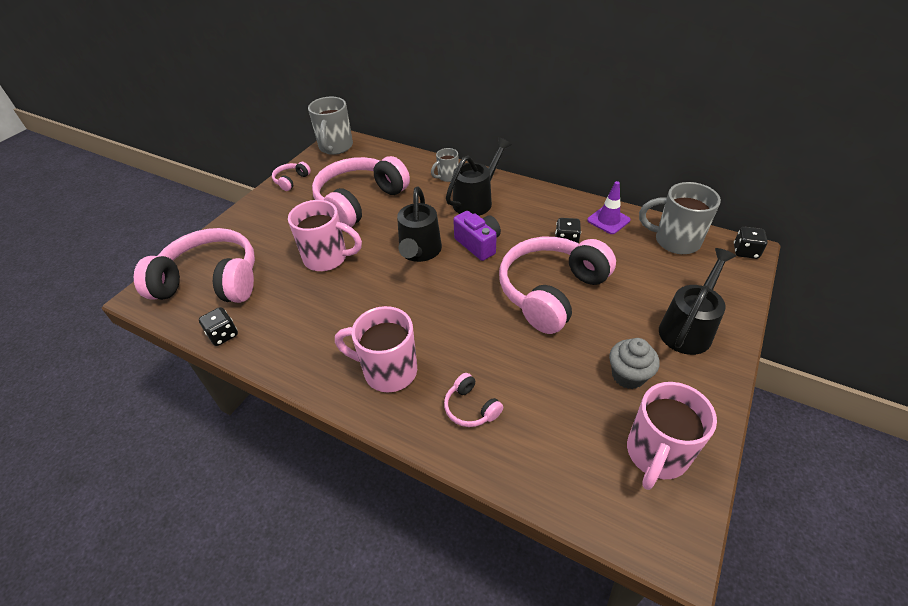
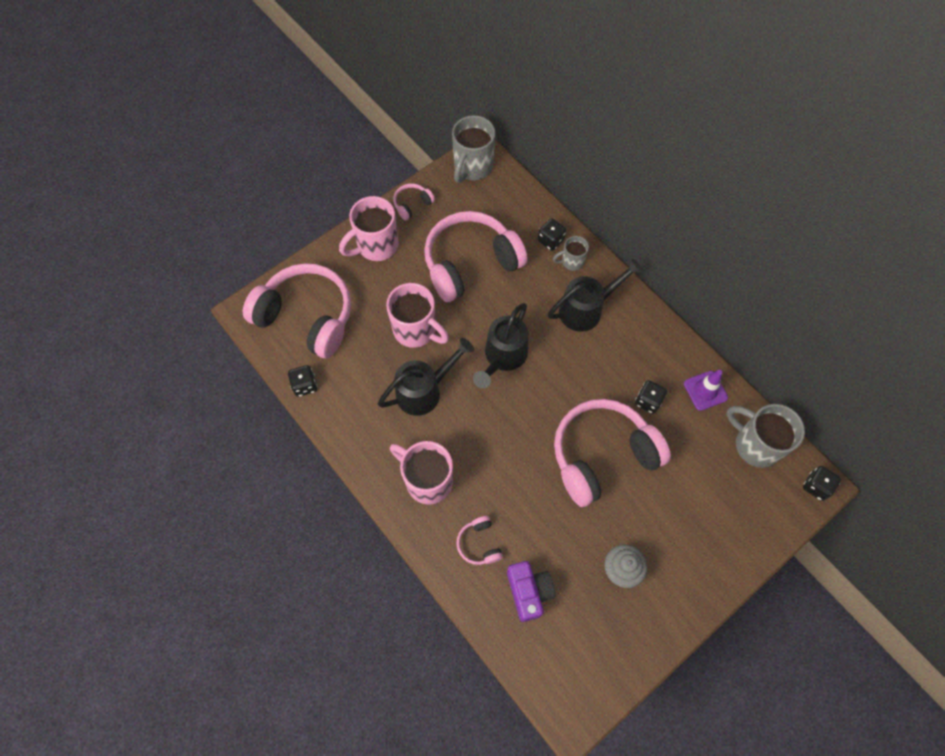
camera: 20 degrees right, 20 degrees up
purple camera [453,211,501,261] -> purple camera moved to [507,561,555,622]
pink mug [627,382,717,490] -> pink mug moved to [339,196,398,261]
black watering can [659,248,736,355] -> black watering can moved to [378,338,474,416]
none -> black dice [538,218,566,251]

